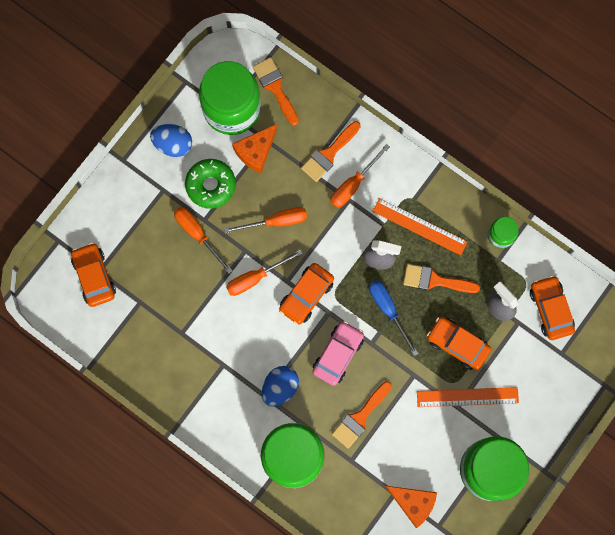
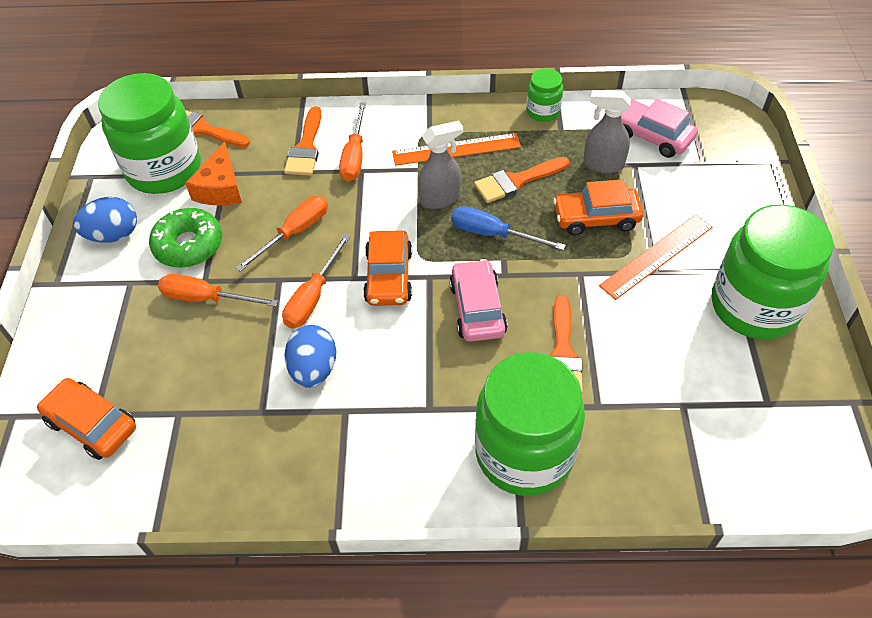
camera: 35 degrees left, 25 degrees down
blue egg [262,366,299,407] -> blue egg moved to [284,325,336,388]
orange cheese [385,486,437,528] -> none
orange car [530,275,575,340] -> pink car [621,99,698,158]

